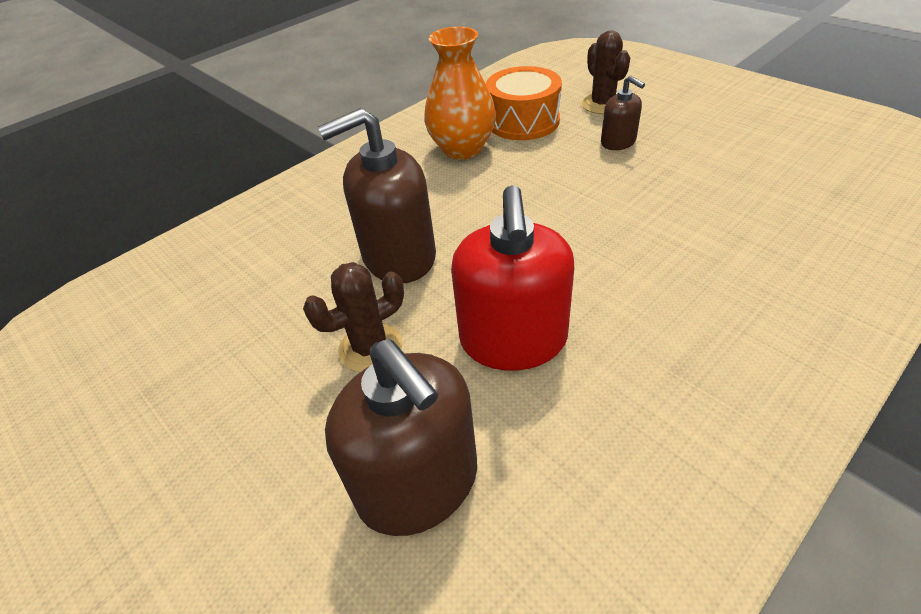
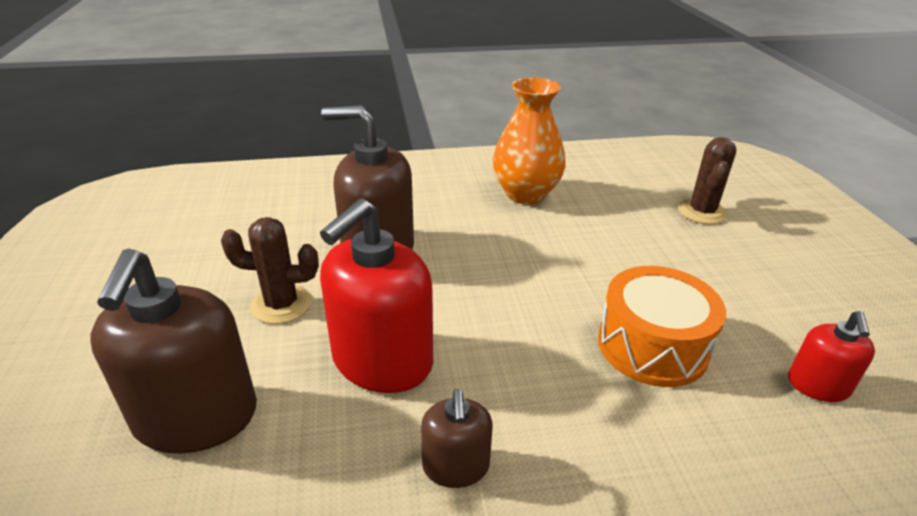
camera: 30 degrees right, 10 degrees down
orange drum [486,66,562,140] -> orange drum moved to [598,266,726,387]
brown soap dispenser [601,75,645,150] -> brown soap dispenser moved to [421,389,493,488]
none -> red soap dispenser [788,311,875,402]

